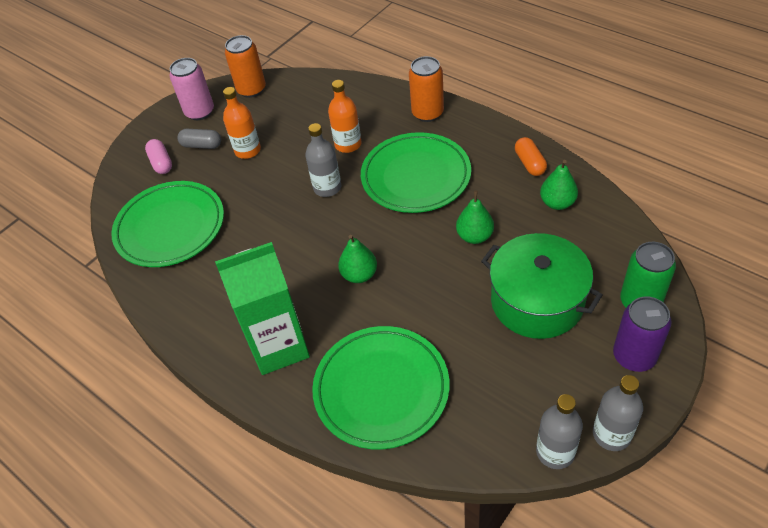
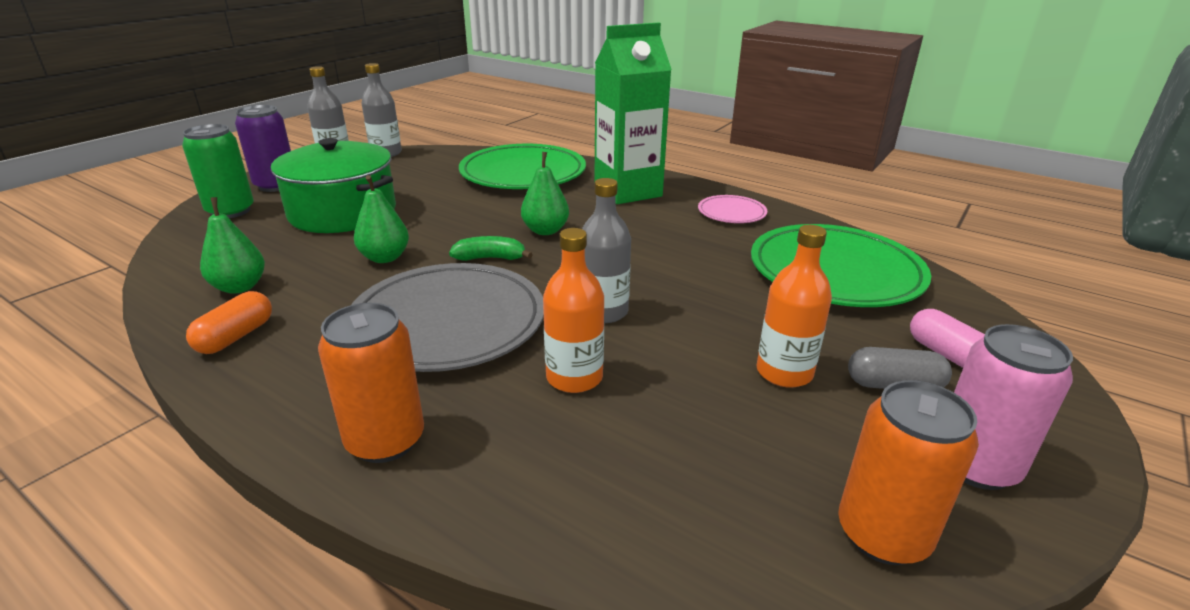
camera: 170 degrees right, 20 degrees down
green plate [361,132,471,213] -> grey plate [351,263,544,372]
orange capsule [515,137,547,176] -> orange capsule turned 45 degrees clockwise [186,291,272,354]
none -> green banana [449,236,533,261]
none -> pink plate [698,195,767,223]

